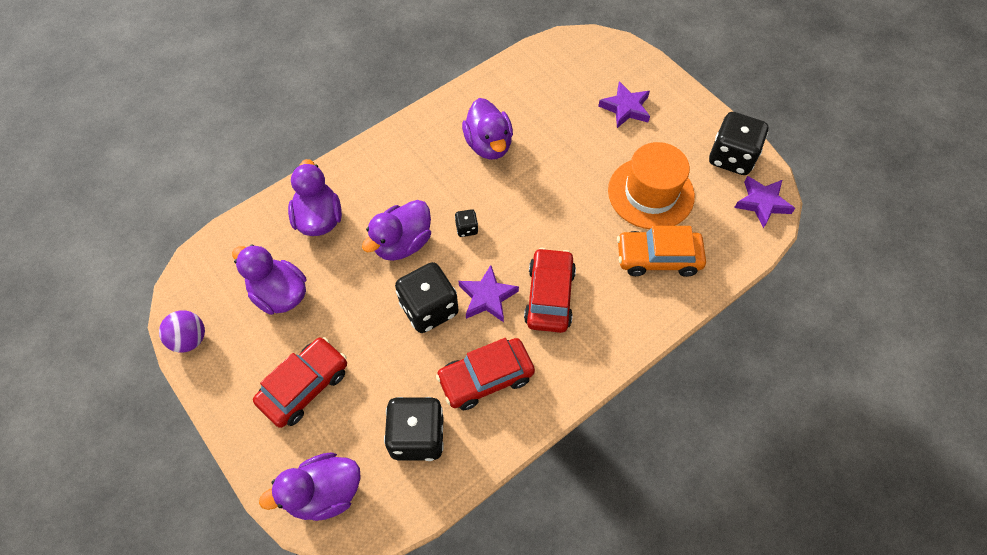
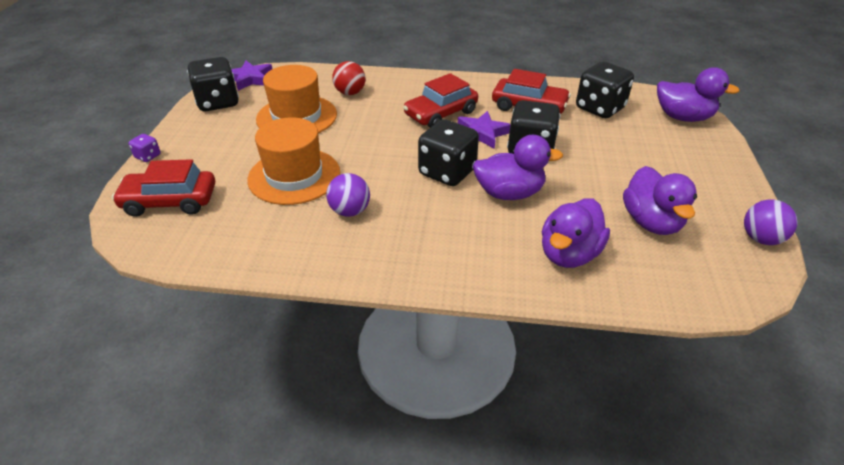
camera: 135 degrees left, 20 degrees down
red car [253,337,347,428] -> red car moved to [112,159,215,217]
black dice [455,209,478,237] -> black dice [418,119,479,186], size x2.21
purple duck [462,98,513,160] -> purple ball [326,173,370,217]
purple star [598,81,650,128] -> none
orange car [617,226,706,277] -> red ball [332,61,365,95]
none -> purple dice [129,134,161,162]
none -> orange hat [247,117,340,205]

